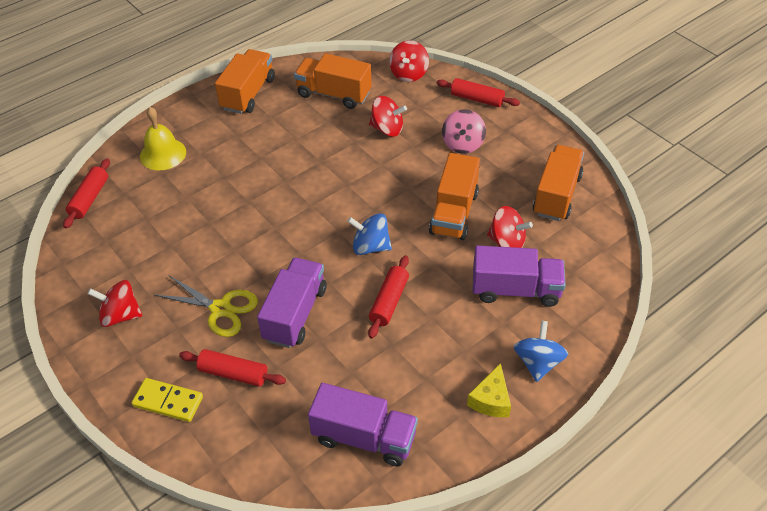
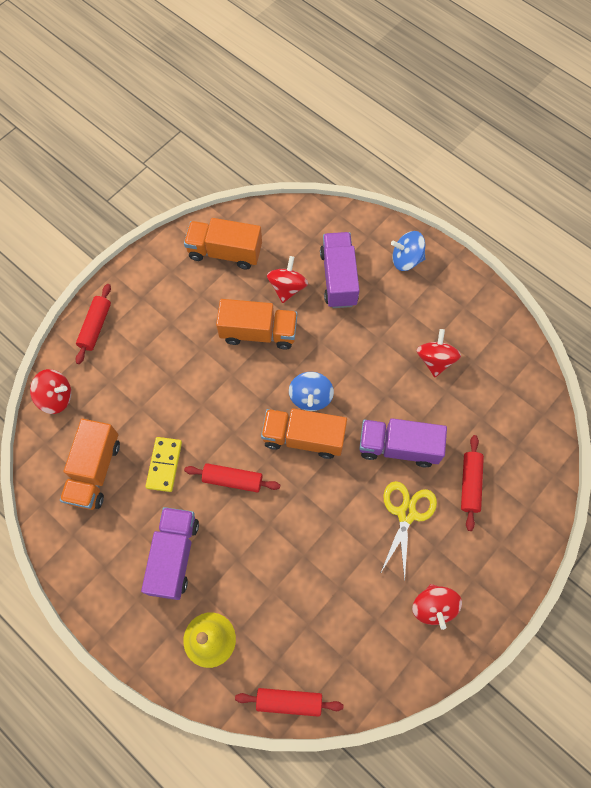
camera: 100 degrees left, 20 degrees up
yellow domino [132,378,203,422] -> yellow domino moved to [146,437,182,492]
orange truck [215,49,275,114] -> orange truck moved to [261,409,347,459]
purple truck [308,383,418,466] -> purple truck moved to [141,507,199,600]
red rolling pin [368,255,409,339] -> red rolling pin moved to [184,463,280,493]
red spinning top [369,96,407,137] -> red spinning top moved to [417,329,461,377]
pink spinning top [442,109,486,154] -> none
yellow cheese [467,363,511,417] -> none

